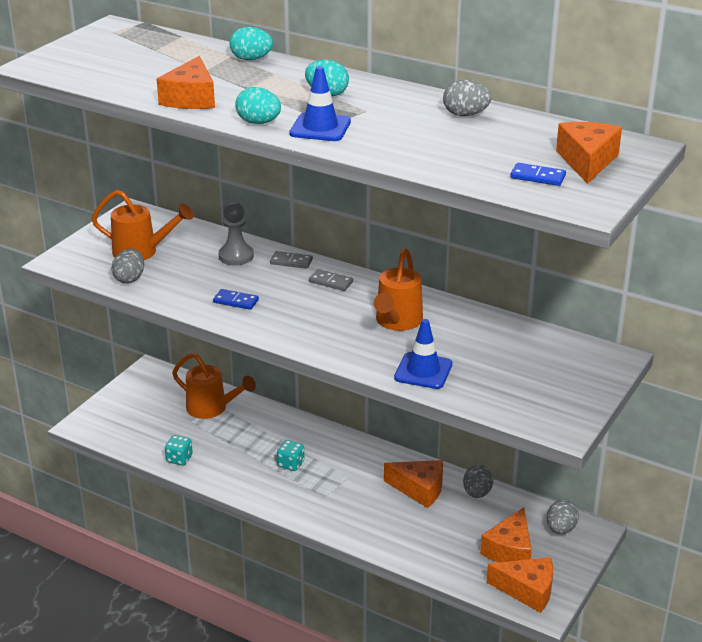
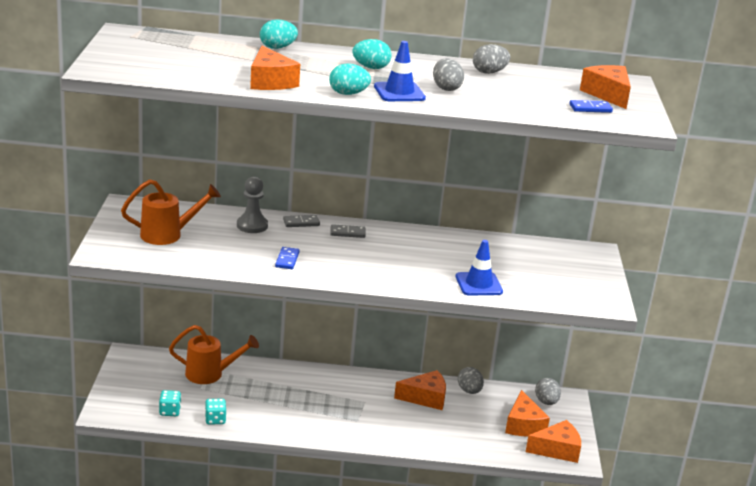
camera: 30 degrees left, 5 degrees down
grey egg [111,249,144,284] -> grey egg moved to [433,58,464,91]
blue domino [213,289,259,310] -> blue domino turned 75 degrees counterclockwise [275,247,300,269]
turquoise dice [277,440,304,471] -> turquoise dice moved to [159,390,181,416]
orange watering can [374,248,423,331] -> none

